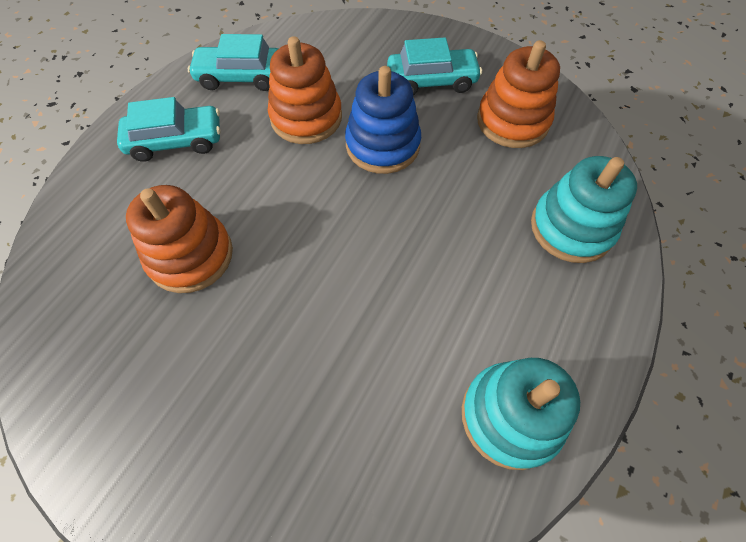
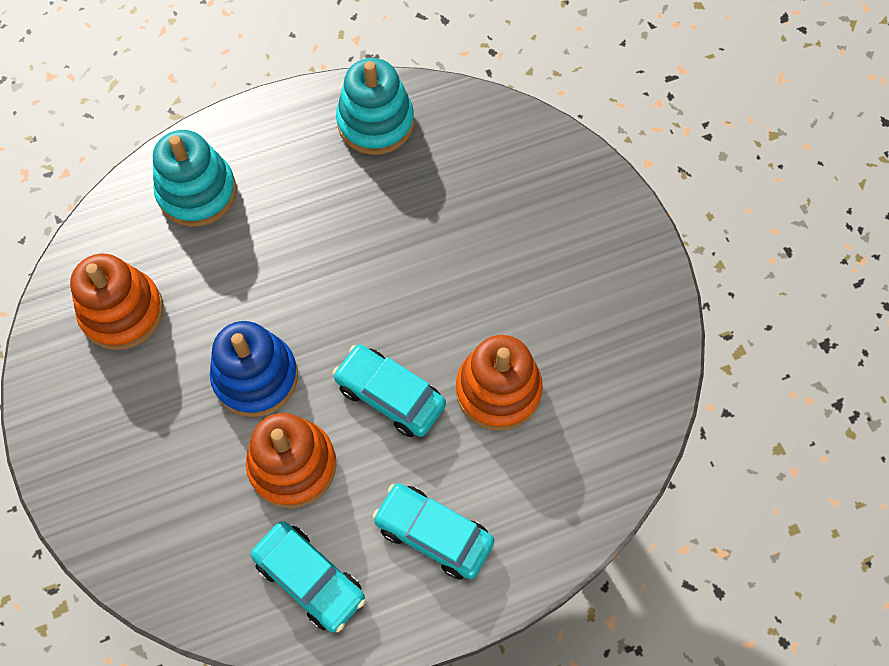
camera: 140 degrees left, 5 degrees up
turquoise car [387,37,482,95] -> turquoise car moved to [333,345,446,437]

